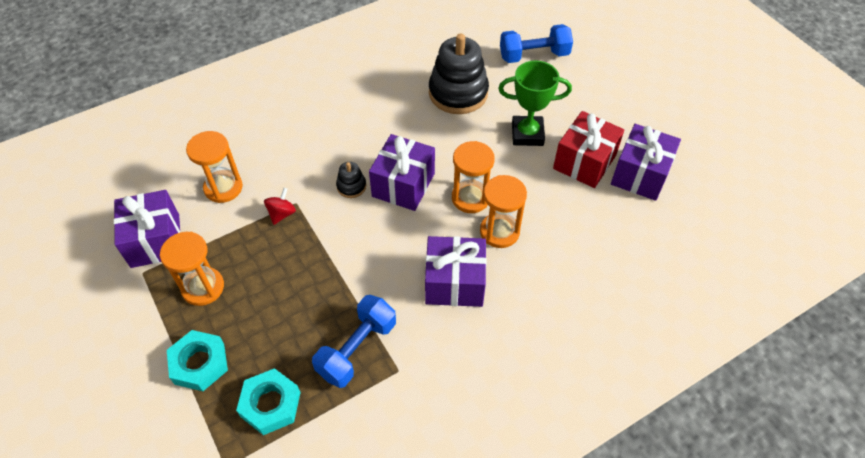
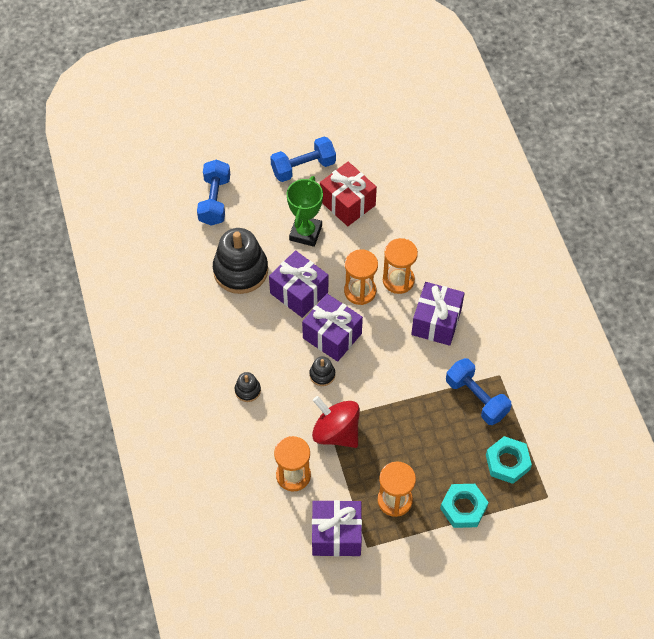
camera: 75 degrees left, 5 degrees up
red spinning top [264,188,296,225] -> red spinning top [312,396,360,448], size x2.01
purple gift [611,124,681,201] -> purple gift moved to [269,250,328,318]
none -> black stacking toy [235,372,261,402]
none -> blue dumbbell [270,136,336,182]

